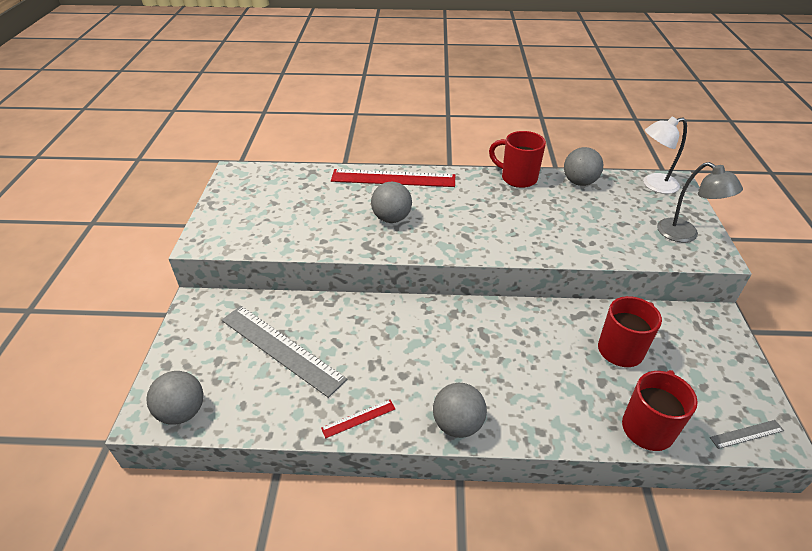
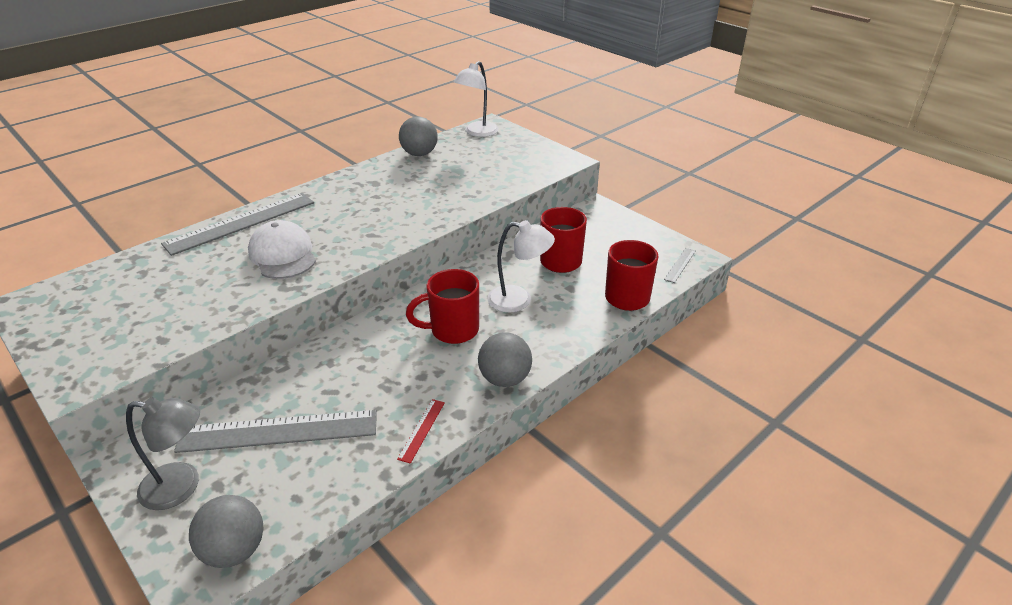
camera: 45 degrees left, 5 degrees down
red ruler [331,169,455,187] -> grey ruler [161,193,314,256]
grey ball [371,182,412,223] -> white cap [248,220,316,279]
red mug [489,131,546,188] -> red mug moved to [406,269,479,344]
grey lamp [657,162,743,243] -> grey lamp moved to [126,397,200,510]
none -> white lamp [487,220,555,312]

